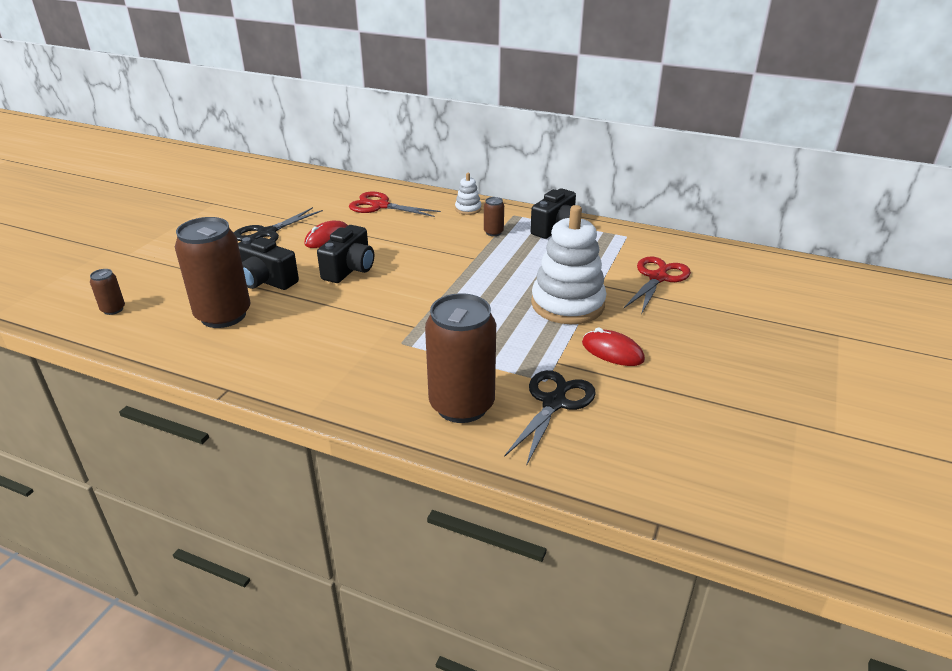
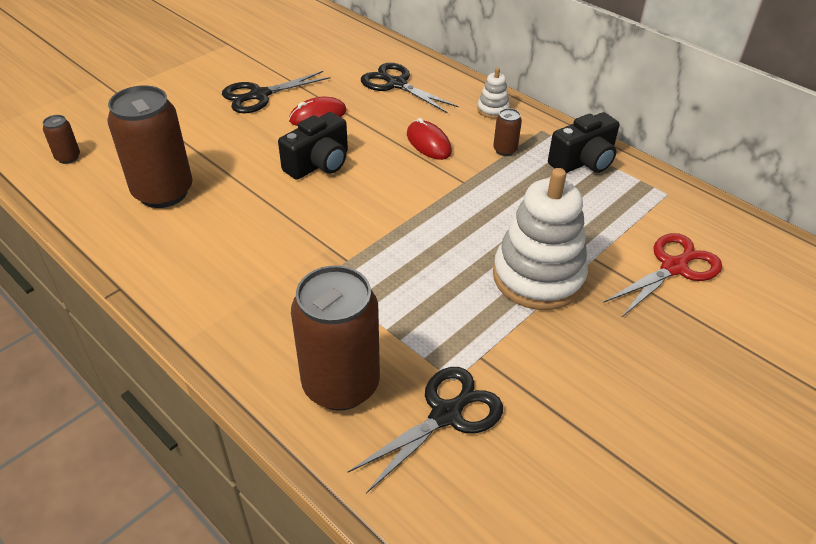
camera: 20 degrees right, 10 degrees up
black camera [238,237,299,290] -> none
red scissors [349,192,441,217] -> black scissors [361,63,459,113]
red mouse [582,328,645,366] -> red mouse moved to [407,118,452,160]

